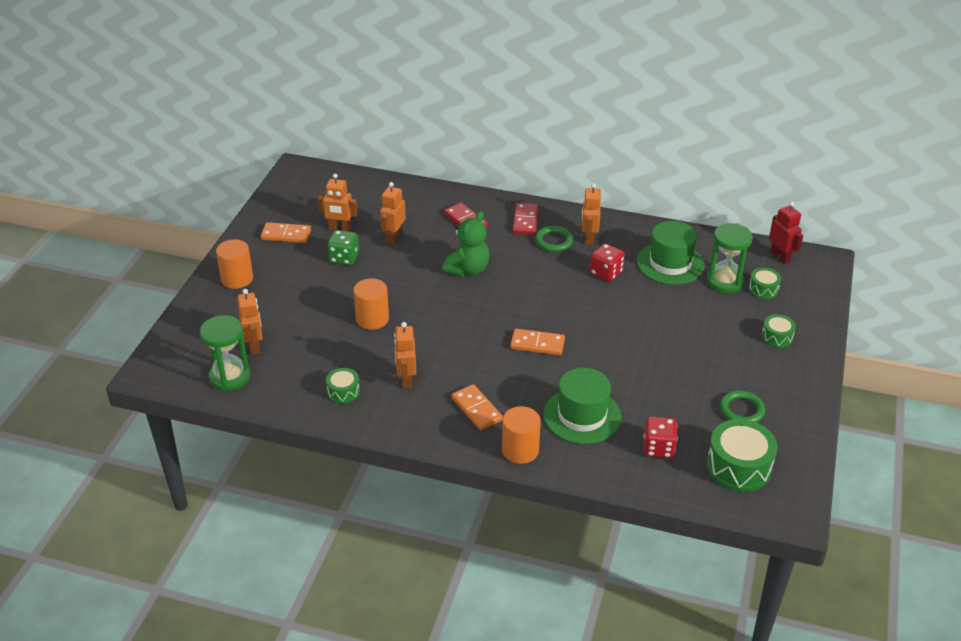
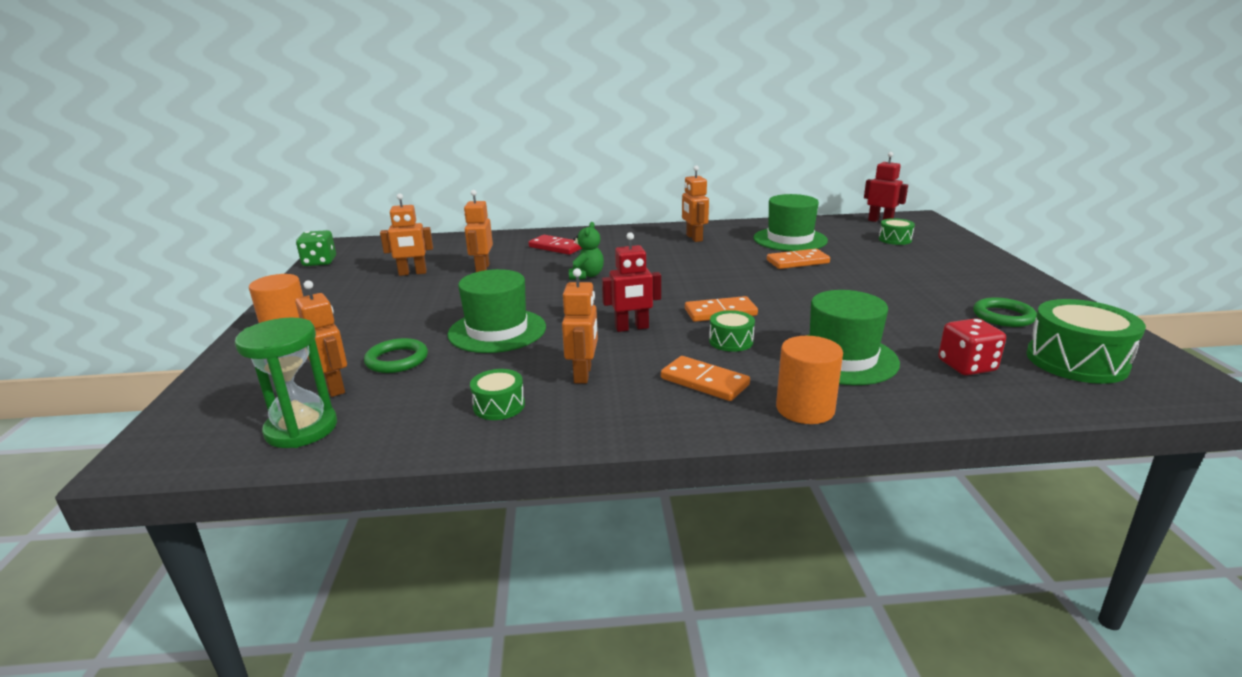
camera: 20 degrees left, 15 degrees down
orange domino [261,222,311,243] -> orange domino moved to [767,249,830,269]
green dice [328,230,359,265] -> green dice moved to [296,230,336,266]
orange cylinder [354,278,389,330] -> green hat [447,269,546,353]
orange robot [394,322,416,388] -> orange robot turned 150 degrees counterclockwise [562,268,598,384]
green teddy bear [442,211,490,277] -> green teddy bear [569,222,604,280], size x0.67
red domino [513,203,539,235] -> none
green ring [535,226,573,252] -> green ring moved to [364,338,428,373]
red dice [590,244,625,282] -> none
green hourglass [707,223,753,293] -> none
green drum [761,314,796,348] -> green drum moved to [709,310,755,352]
none -> red robot [602,232,661,332]

